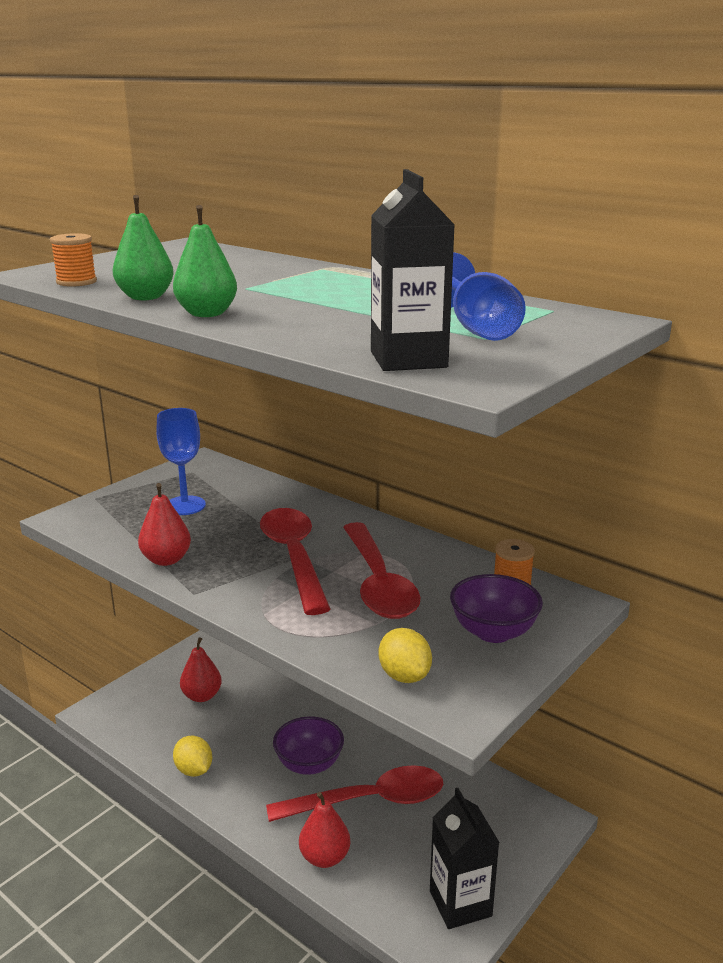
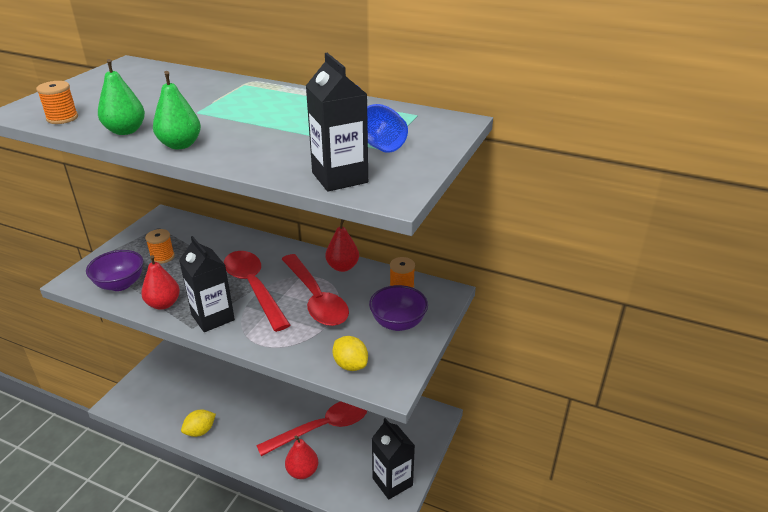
camera: 15 degrees left, 10 degrees up
blue goblet [156,408,206,515] -> orange spool [145,229,175,264]
yellow lemon [173,735,212,777] -> yellow lemon turned 75 degrees counterclockwise [181,410,216,437]
red pear [180,637,222,702] -> red pear moved to [325,219,359,272]
purple bowl [273,716,344,775] -> purple bowl moved to [86,250,143,291]
none -> black carton [179,236,235,332]

